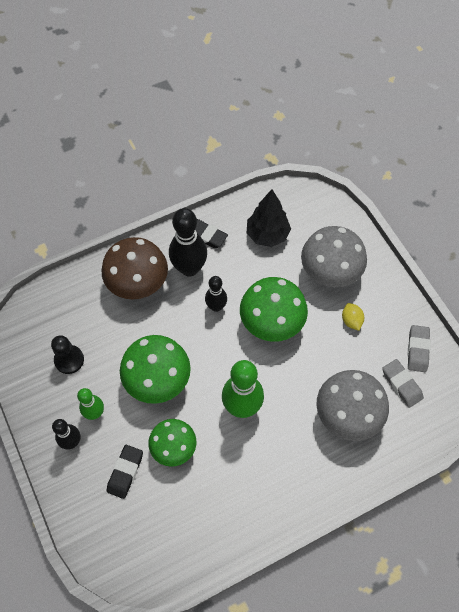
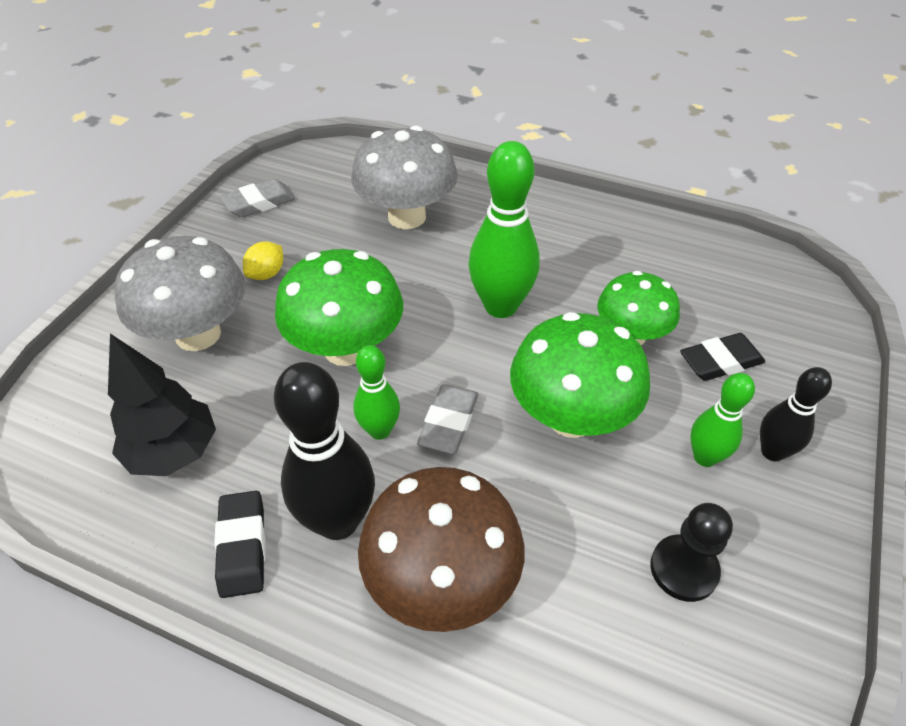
camera: 130 degrees left, 15 degrees down
black bowling pin [205,276,227,312] -> green bowling pin [353,345,400,440]
grey eraser [382,359,424,408] -> grey eraser moved to [417,384,478,454]

